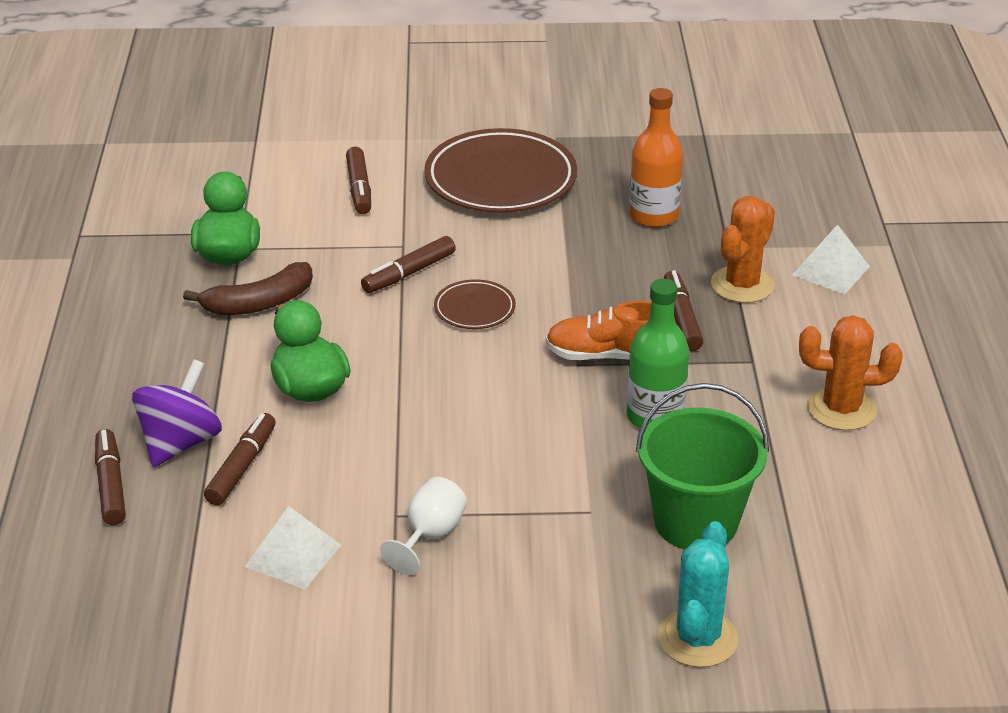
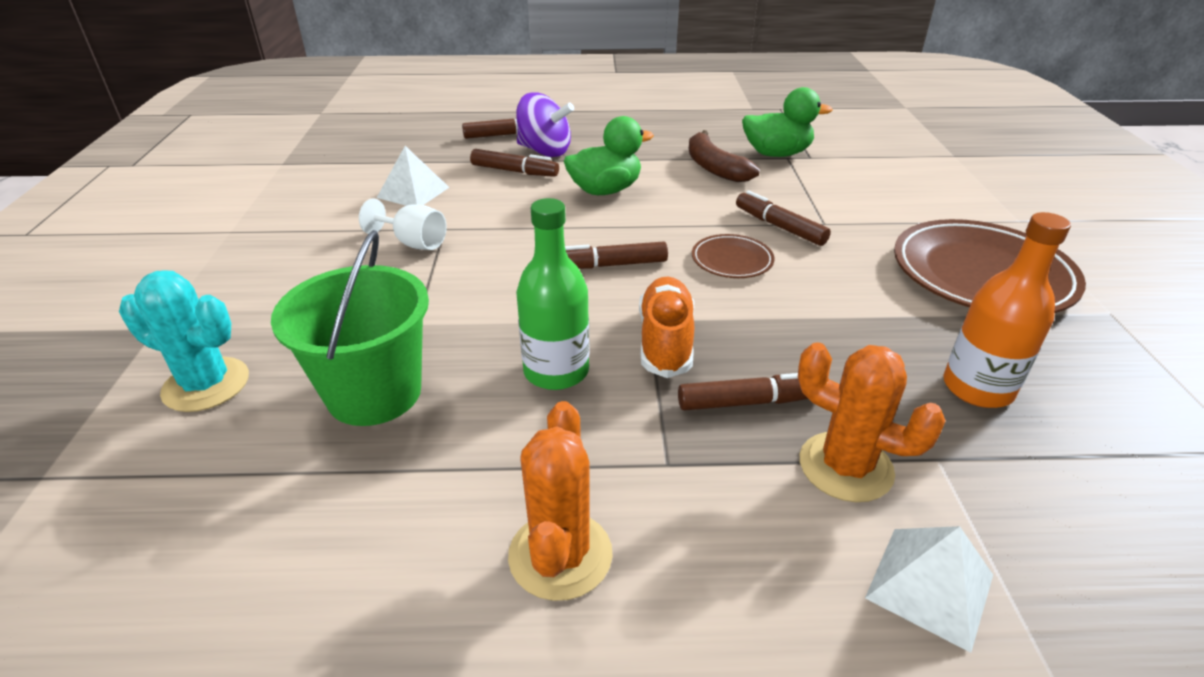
camera: 90 degrees right, 0 degrees up
brown marker [346,146,371,214] -> brown marker moved to [565,241,668,269]

